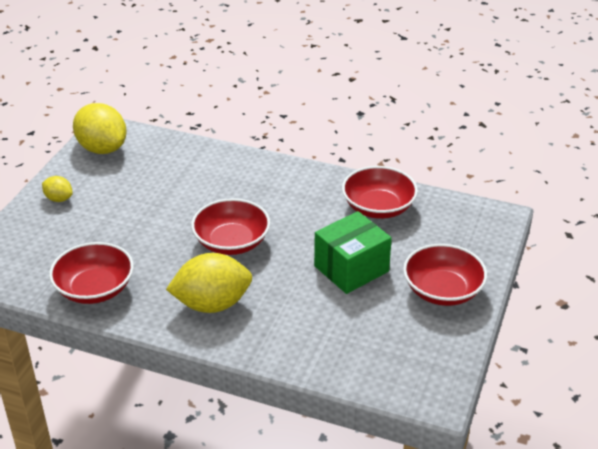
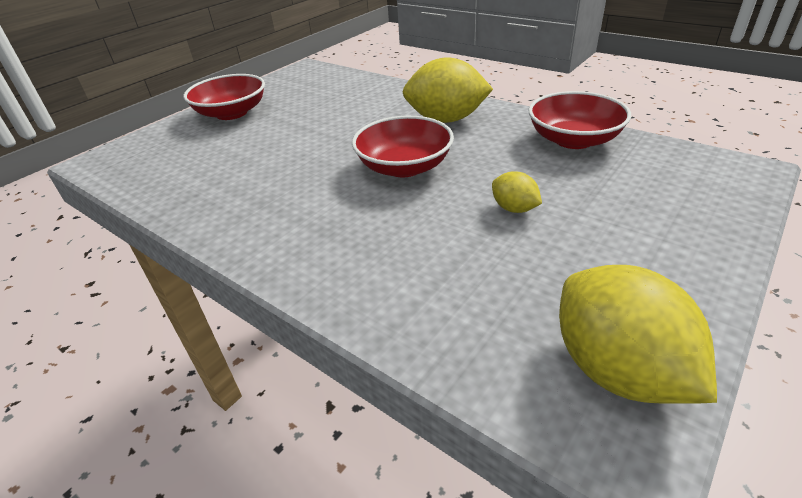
camera: 160 degrees left, 0 degrees up
yellow lemon [42,176,73,202] -> yellow lemon moved to [492,172,542,213]
green box [314,211,392,294] -> none
red bowl [342,166,418,219] -> none

